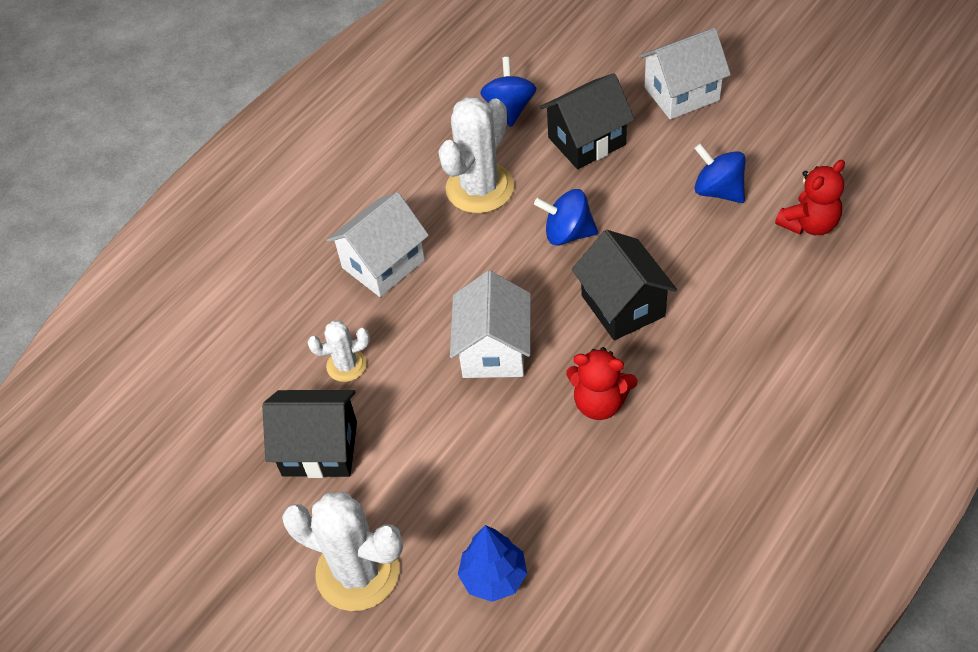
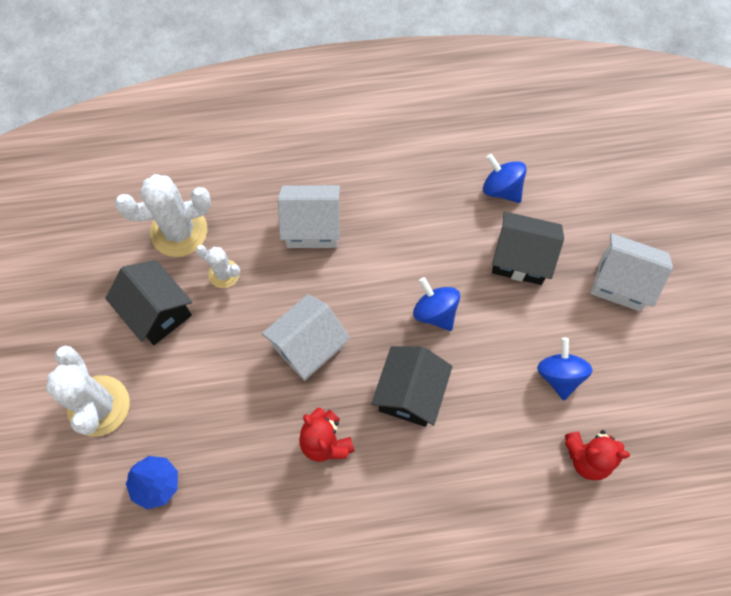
camera: 40 degrees right, 15 degrees up
white cactus [438,97,514,213] -> white cactus moved to [115,174,211,257]
blue spinning top [480,57,537,127] -> blue spinning top turned 90 degrees counterclockwise [483,154,527,203]

